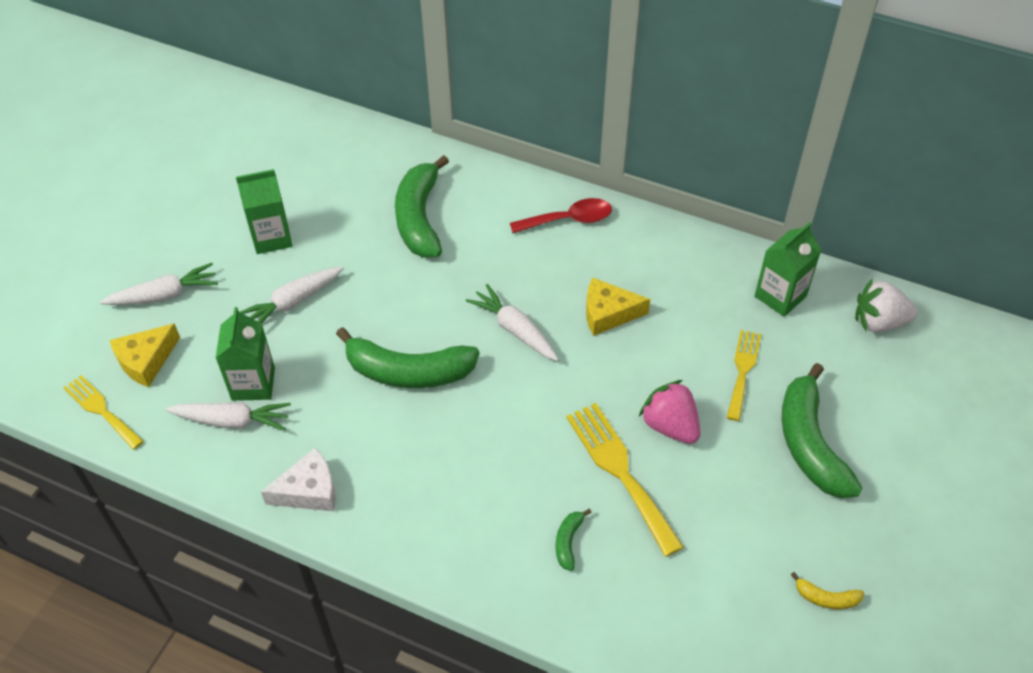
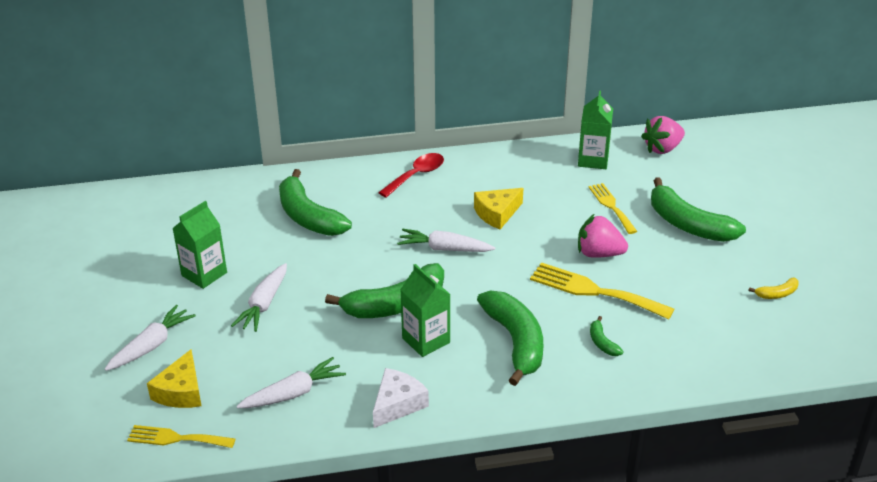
camera: 35 degrees left, 15 degrees down
green carton [216,307,275,401] -> green carton moved to [400,264,451,357]
white strawberry [855,278,918,332] -> pink strawberry [641,116,685,154]
none -> green banana [477,291,543,386]

